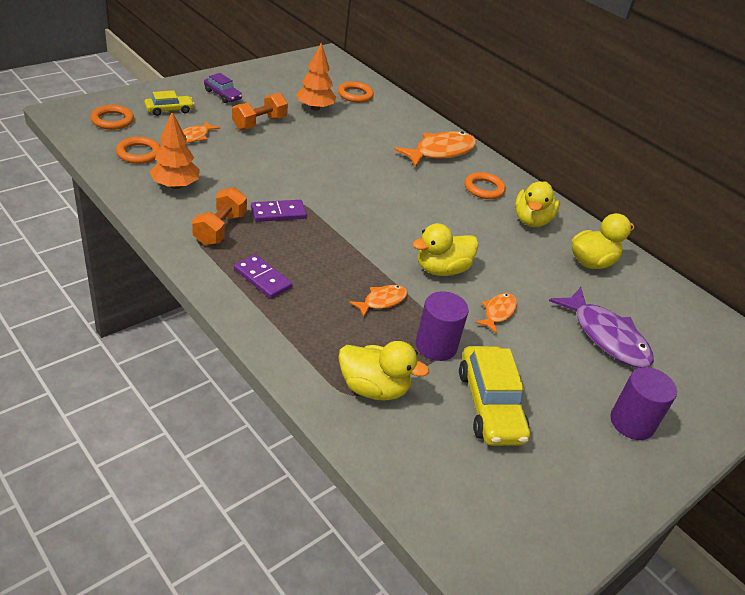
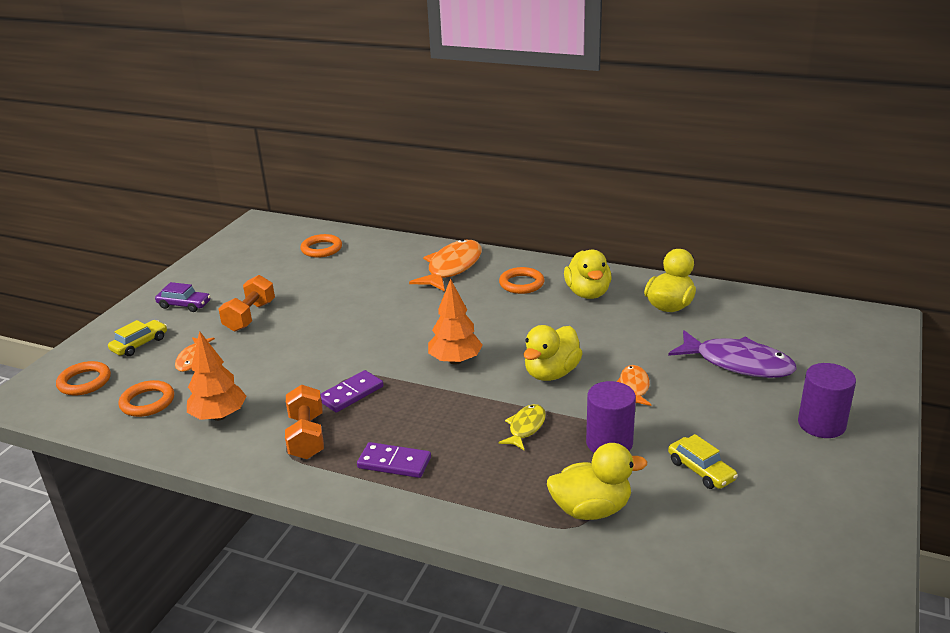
camera: 20 degrees left, 10 degrees down
orange tree [296,43,336,111] -> orange tree moved to [428,278,483,365]
orange fish [349,285,408,318] -> yellow fish [499,404,546,450]
yellow car [459,346,530,446] -> yellow car [668,434,738,489], size x0.57

